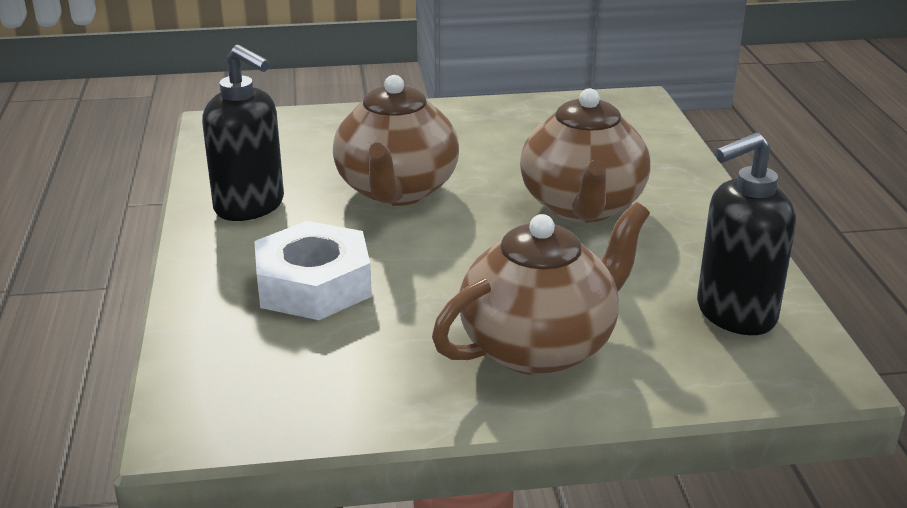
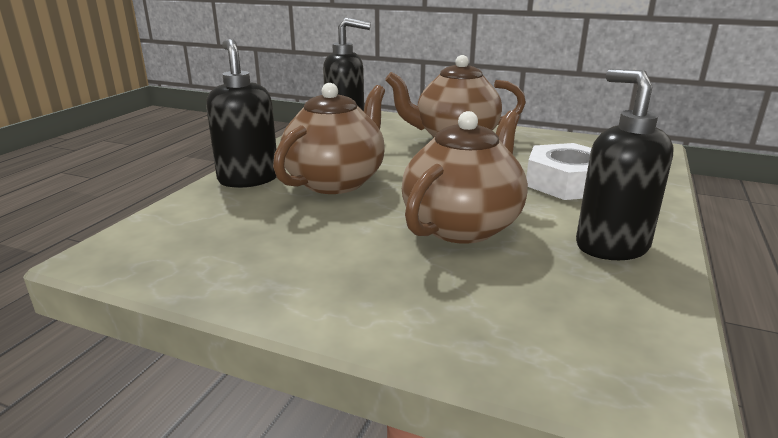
camera: 150 degrees left, 5 degrees down
none -> black soap dispenser [206,39,277,188]

